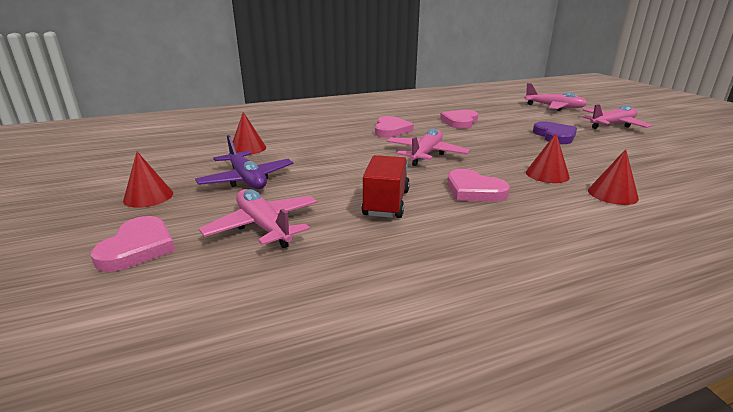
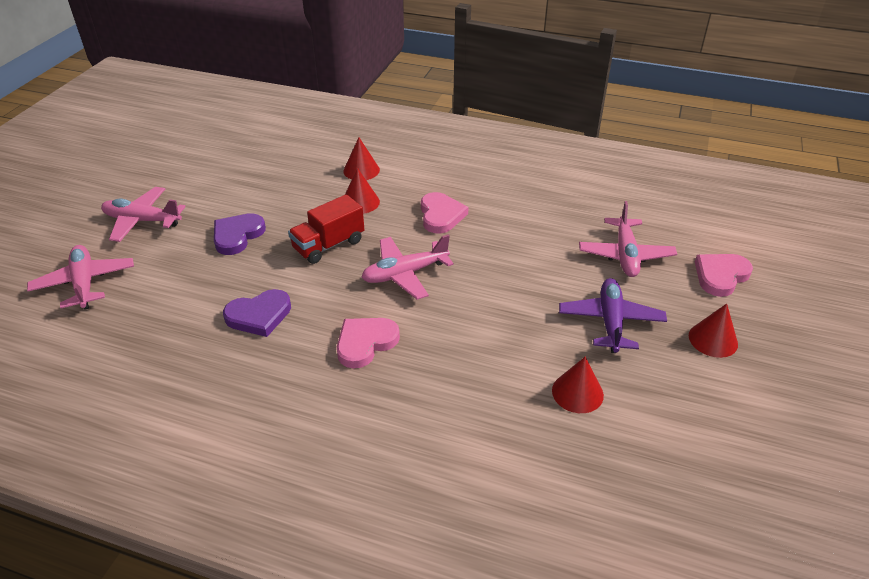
camera: 140 degrees left, 15 degrees up
red truck [361,155,410,218] -> red truck moved to [288,194,364,264]
pink heart [440,110,478,129] -> purple heart [223,289,291,337]

